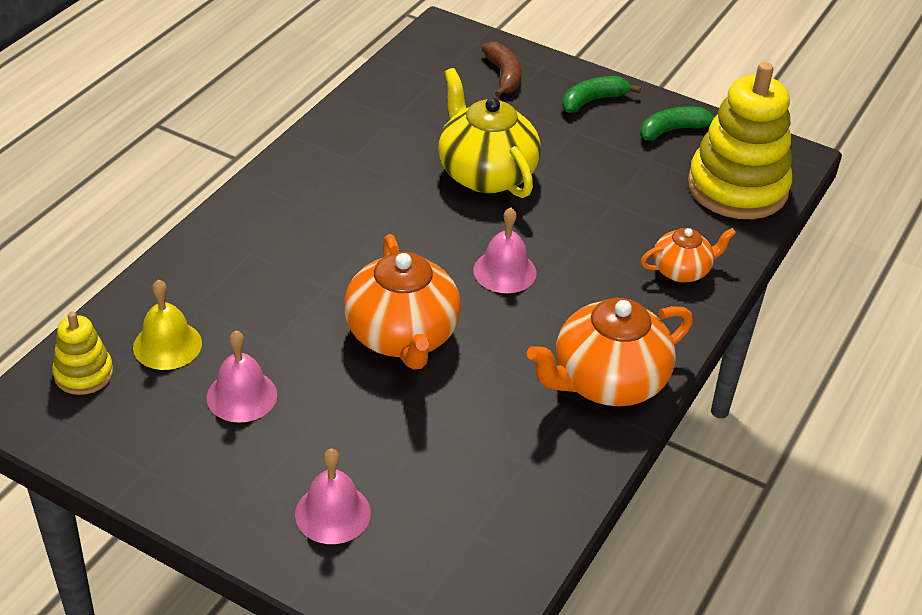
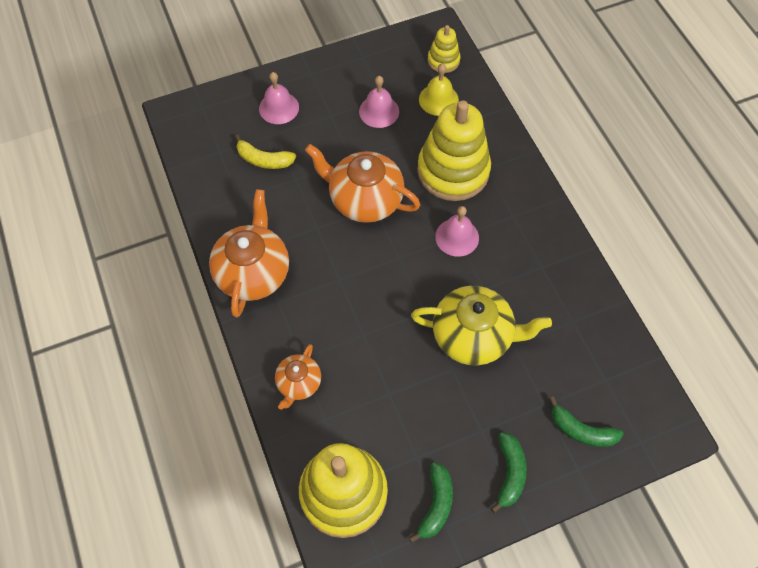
camera: 130 degrees right, 20 degrees up
pink bell [473,207,536,293] -> pink bell moved to [435,206,479,257]
brown banana [482,42,522,97] -> green banana [549,396,624,447]
none -> yellow banana [235,135,296,169]
none -> yellow stacking toy [417,100,491,201]

